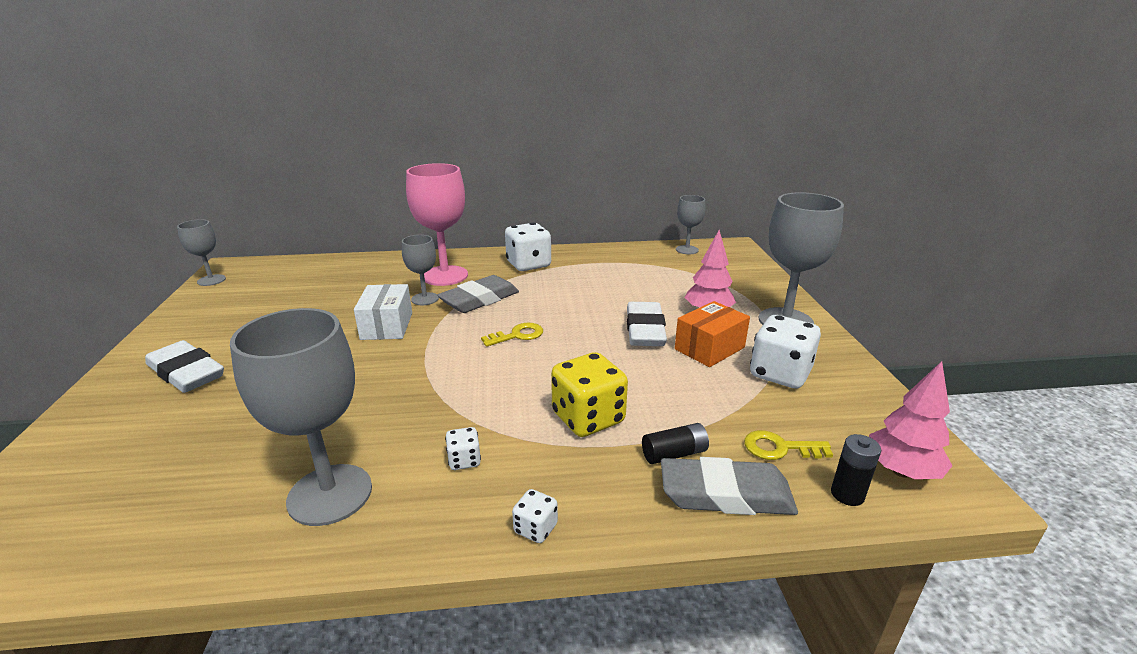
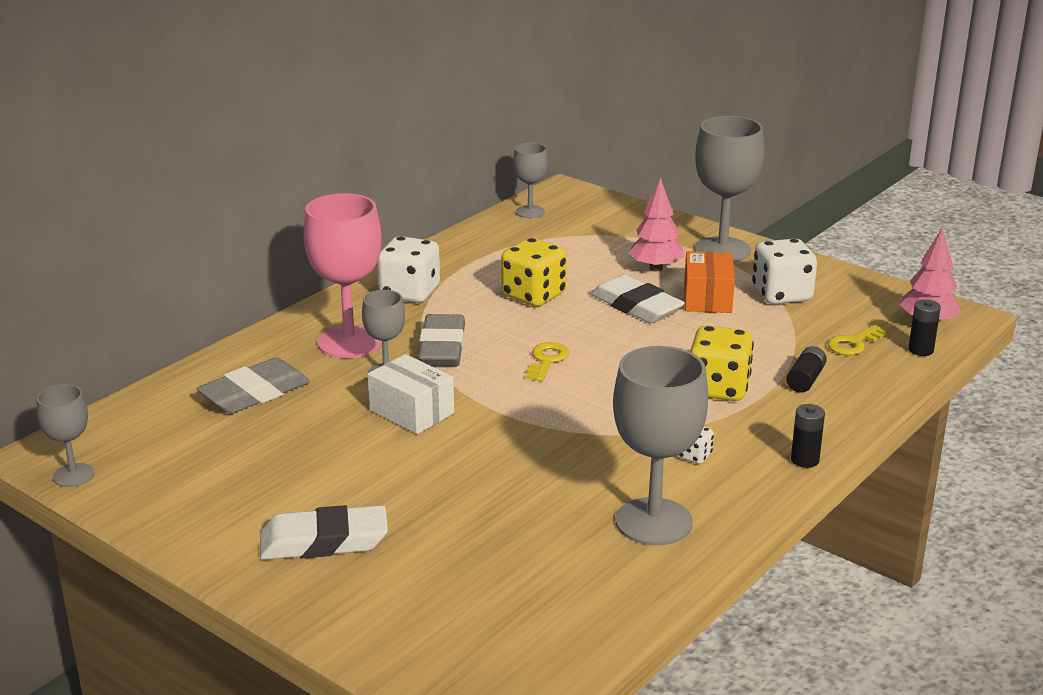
camera: 45 degrees left, 0 degrees up
white dice [512,489,558,543] -> black battery [791,404,825,468]
grey eraser [661,457,798,515] -> grey eraser moved to [196,357,310,414]
none -> yellow dice [501,238,567,307]

